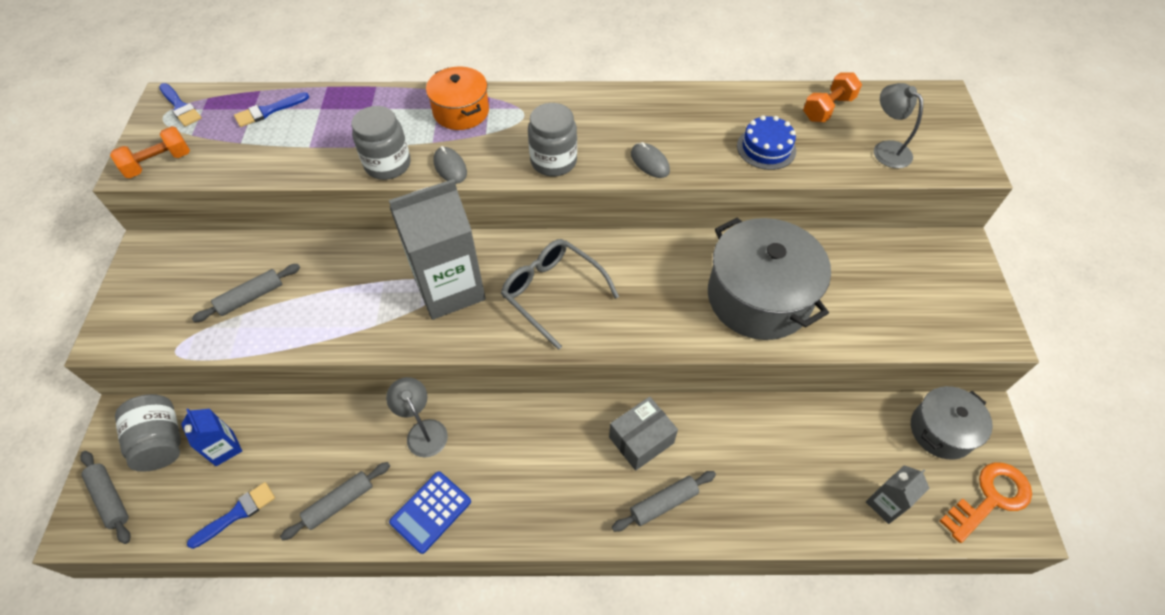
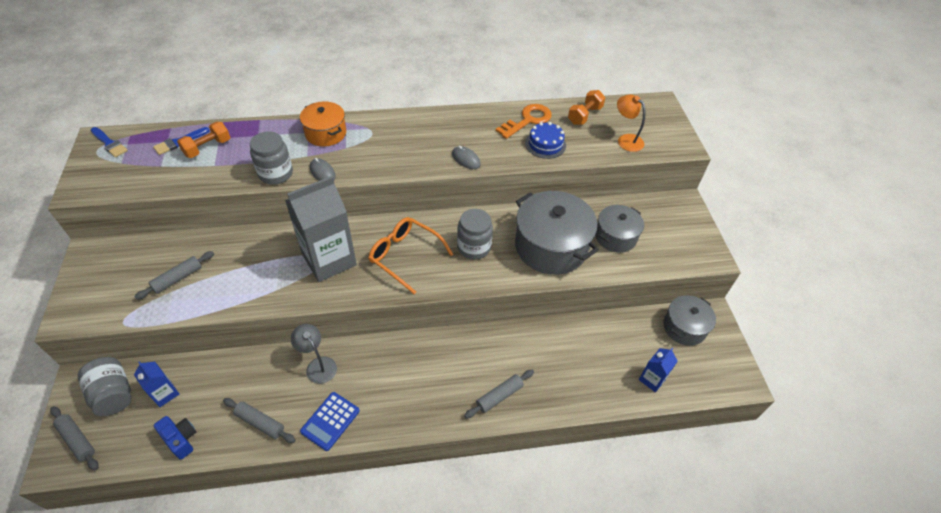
camera: 10 degrees left, 5 degrees down
orange dumbbell [110,126,190,178] -> orange dumbbell moved to [177,122,231,158]
blue brush [187,482,275,549] -> blue camera [154,416,196,460]
grey rolling pin [280,462,390,540] -> grey rolling pin turned 75 degrees clockwise [223,398,295,443]
grey glasses [501,239,619,350] -> orange glasses [369,217,453,294]
grey jar [528,103,577,176] -> grey jar moved to [457,209,493,260]
grey box [609,397,678,471] -> none
grey carton [866,465,929,524] -> blue carton [639,348,678,392]
grey lamp [874,83,923,168] -> orange lamp [617,94,645,152]
orange key [940,463,1032,543] -> orange key moved to [496,104,552,139]
none -> grey pot [595,205,644,253]

